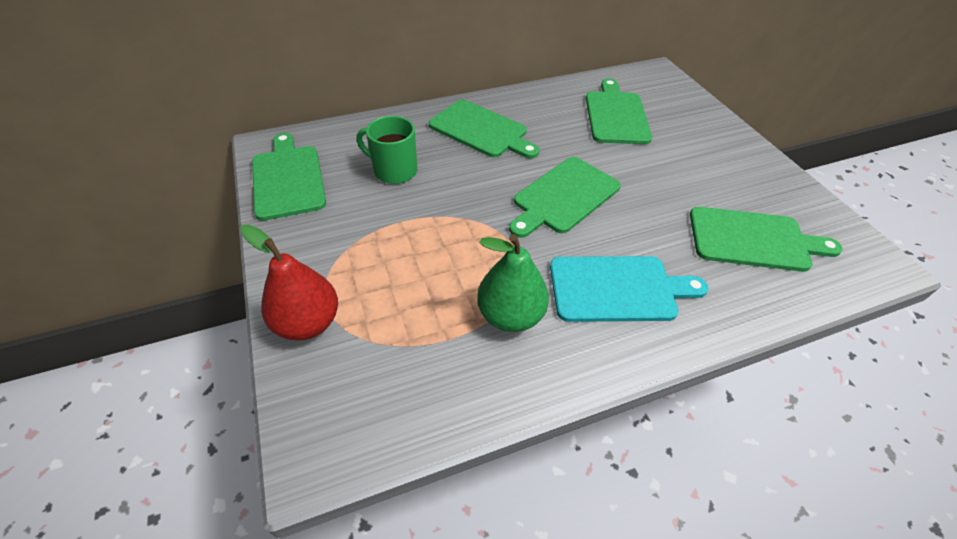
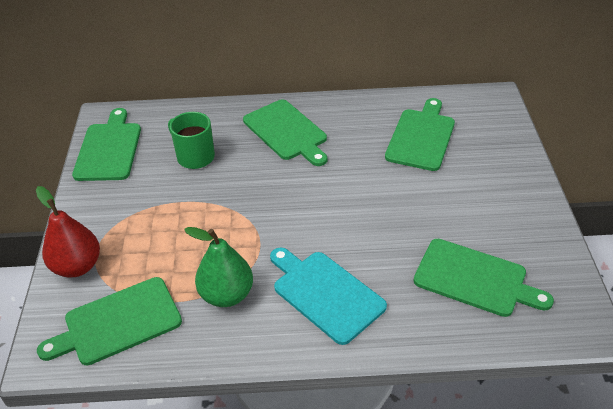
camera: 20 degrees right, 5 degrees down
green cutting board [509,157,621,238] -> green cutting board moved to [37,277,182,365]
turquoise cutting board [550,256,709,322] -> turquoise cutting board turned 150 degrees counterclockwise [270,247,387,345]

